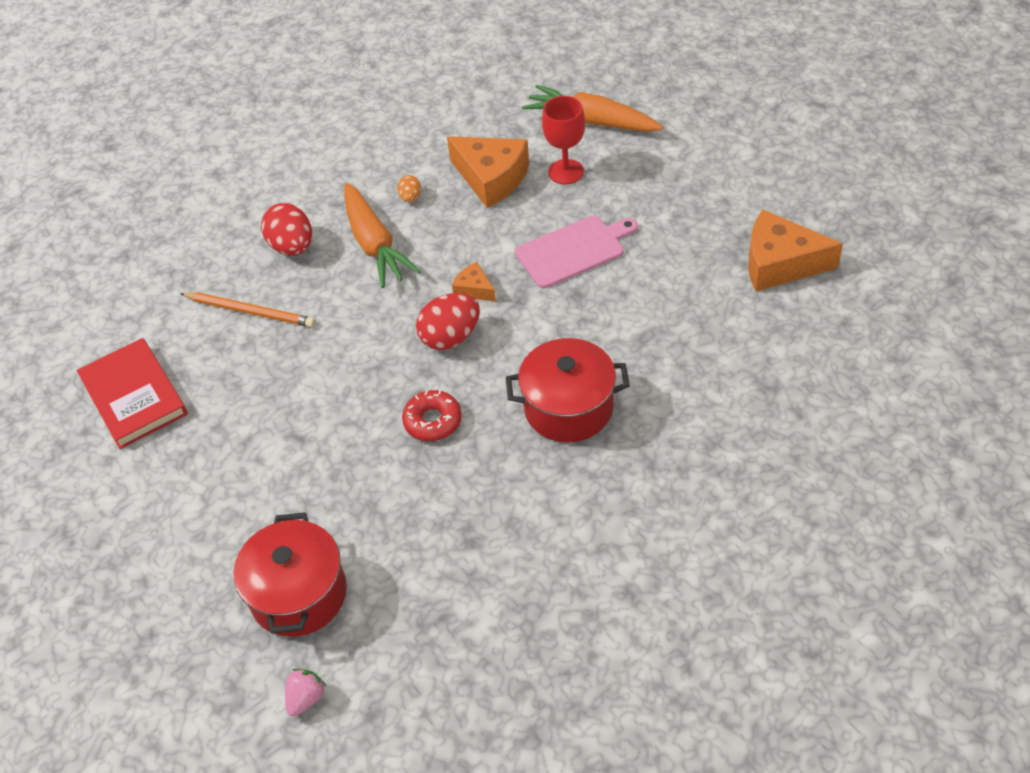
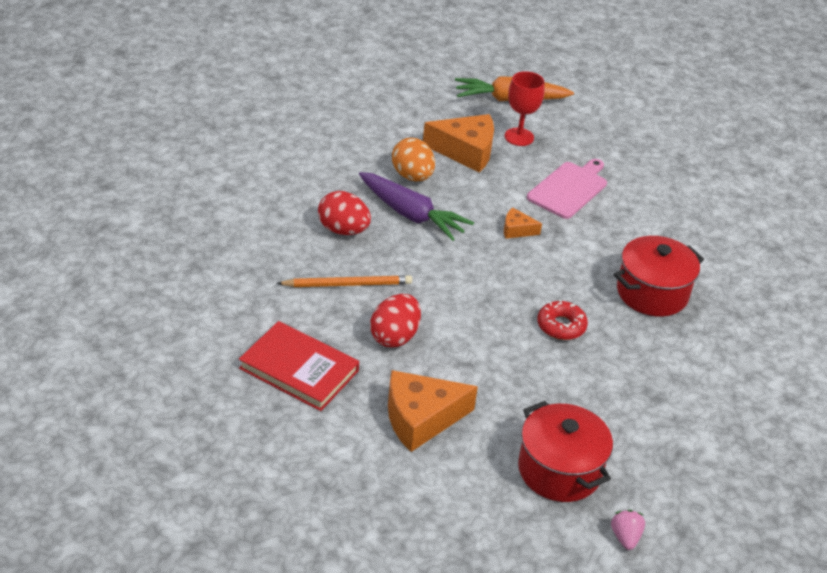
camera: 35 degrees left, 10 degrees down
orange carrot [344,183,421,288] -> purple carrot [359,172,474,241]
orange egg [397,175,421,202] -> orange egg [392,138,435,181], size x1.95
red egg [416,293,480,350] -> red egg moved to [370,294,421,348]
orange cheese [748,210,843,291] -> orange cheese moved to [388,370,478,452]

